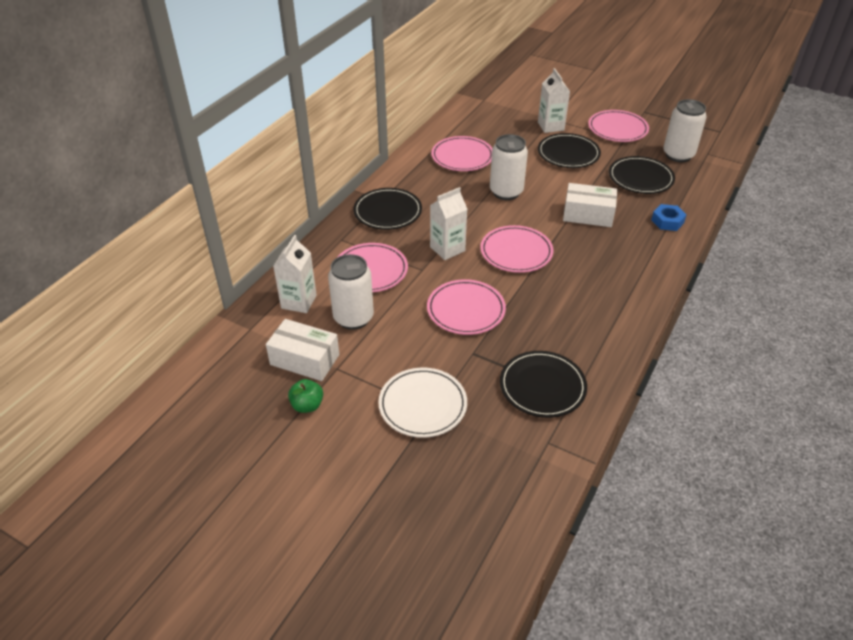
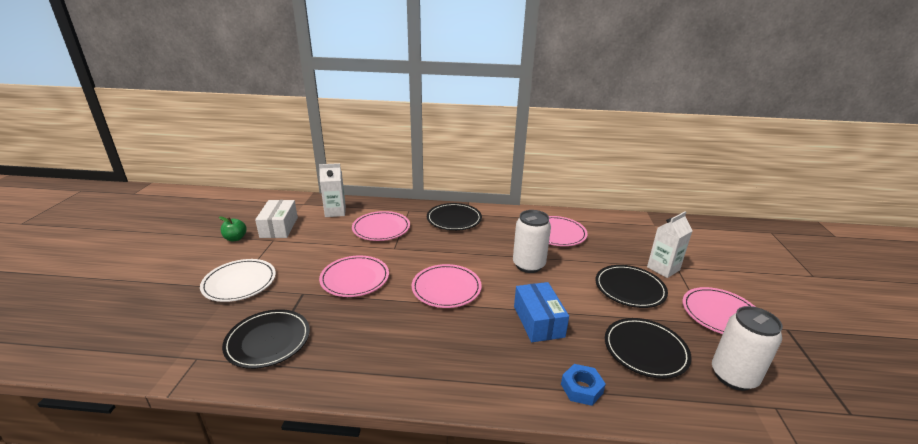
camera: 65 degrees right, 15 degrees down
white can [328,254,374,330] -> none
white carton [430,187,468,260] -> none
white box [563,183,617,227] -> blue box [514,282,569,342]

